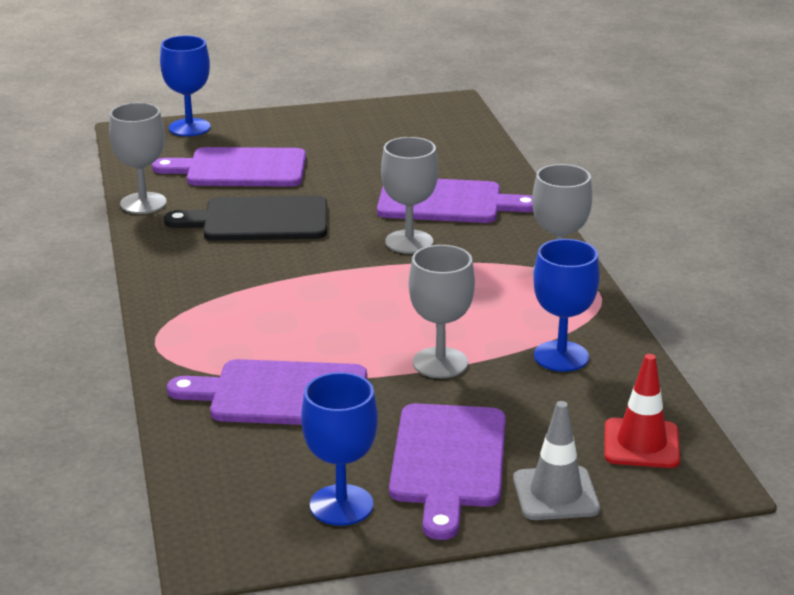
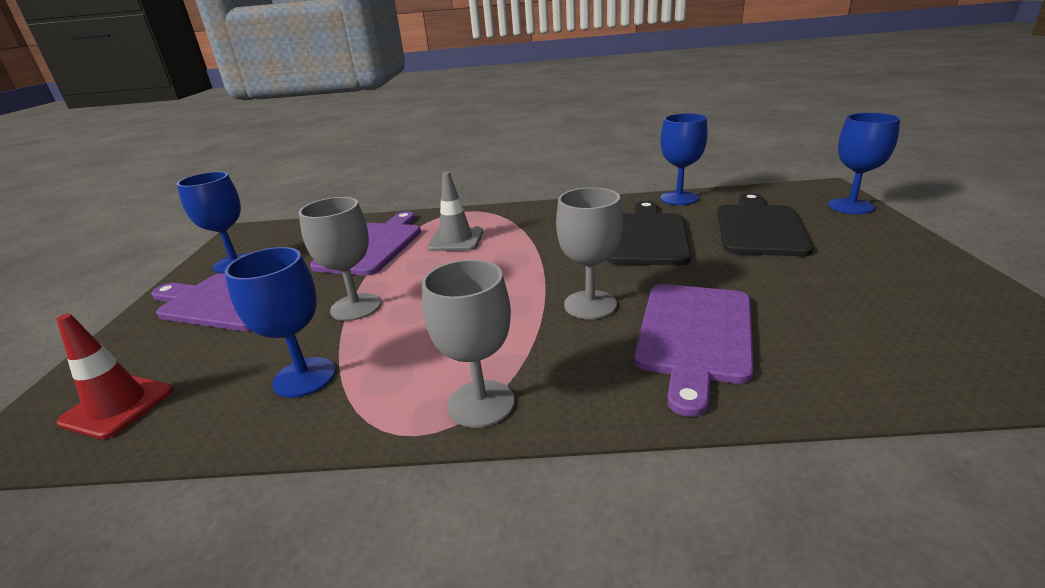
camera: 105 degrees right, 0 degrees up
grey goblet [109,103,167,214] -> blue goblet [660,113,708,205]
purple cutting board [152,147,306,187] -> black cutting board [717,193,813,256]
grey traffic cone [513,401,600,520] -> grey traffic cone moved to [427,172,483,251]

